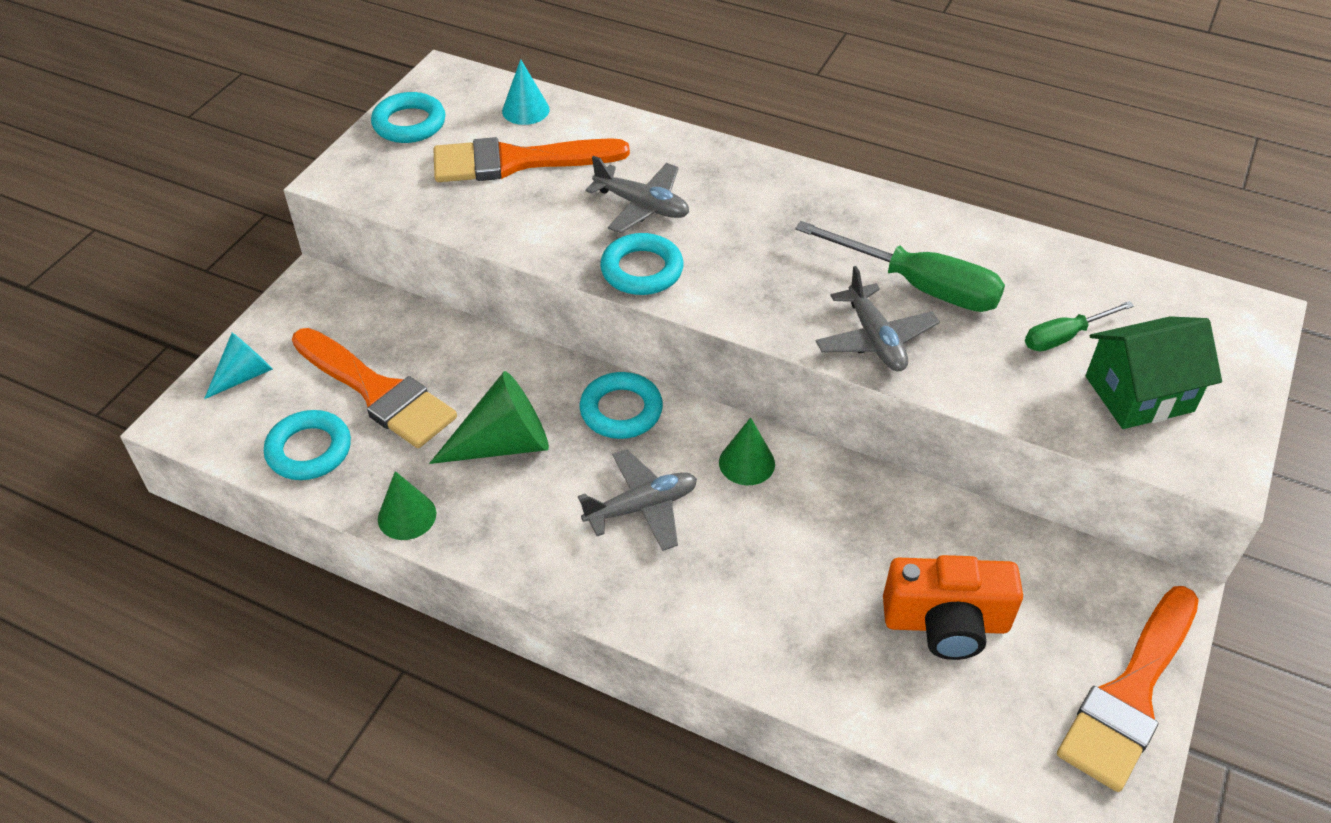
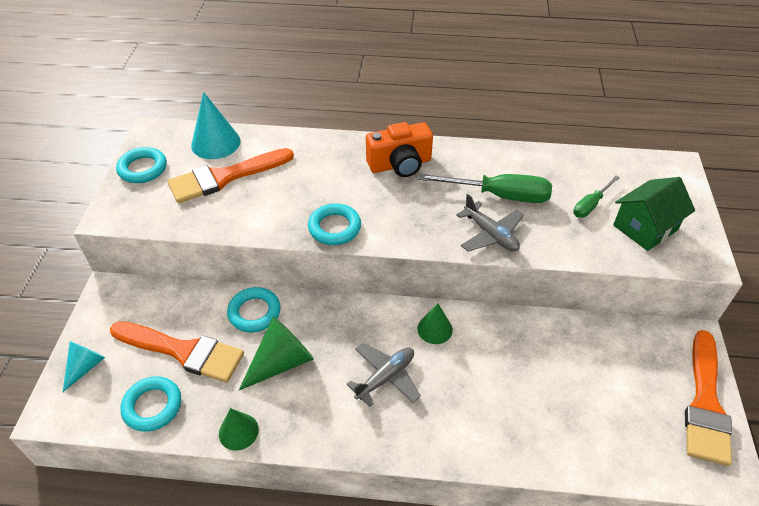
camera: 20 degrees left, 0 degrees up
turquoise cone [502,59,550,125] -> turquoise cone [191,92,241,159], size x1.59
turquoise ring [580,372,663,439] -> turquoise ring moved to [227,287,281,332]
grey plane [586,156,689,233] -> none
orange camera [883,555,1023,660] -> orange camera moved to [366,122,433,177]

